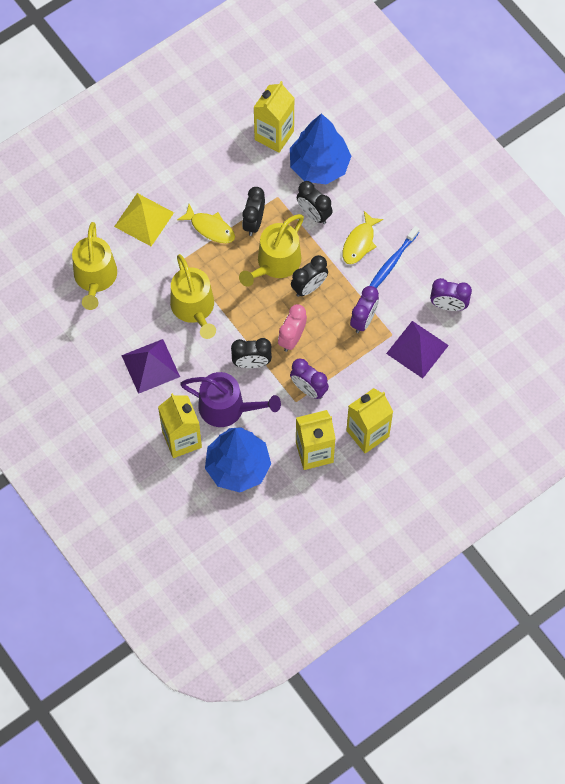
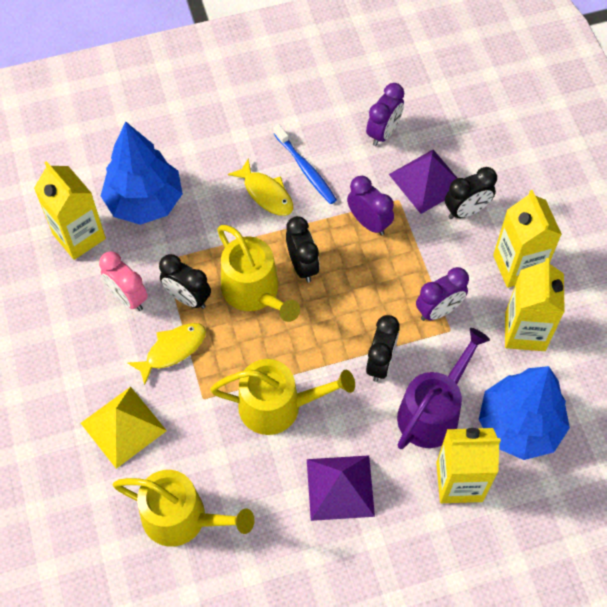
camera: 70 degrees left, 5 degrees down
pink clock [278,304,307,352] -> pink clock moved to [99,251,148,311]
black clock [297,181,333,224] -> black clock moved to [445,167,497,219]

